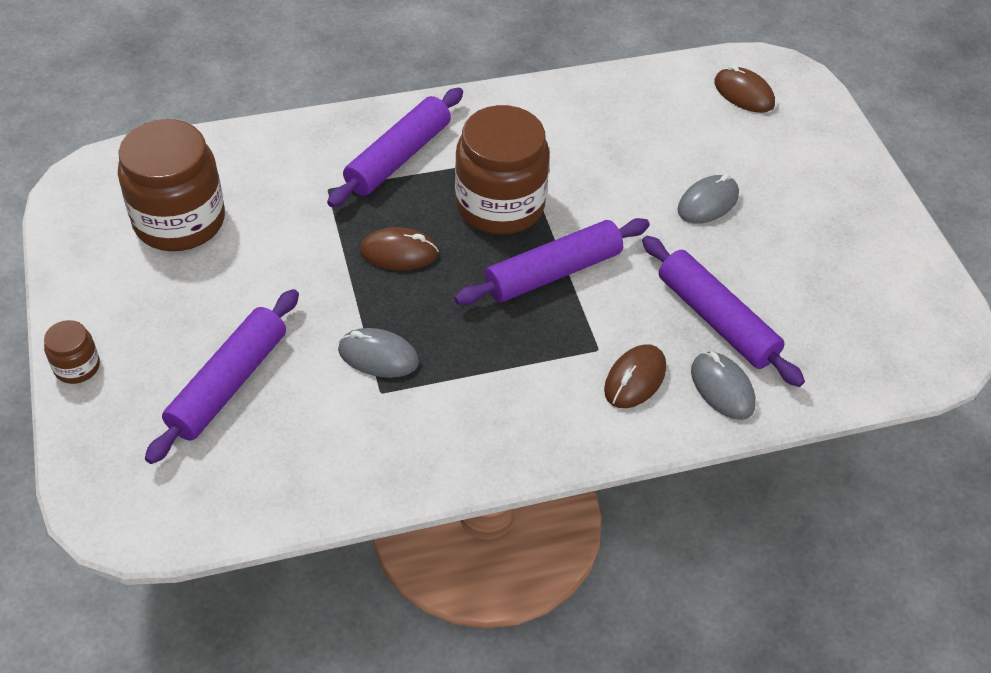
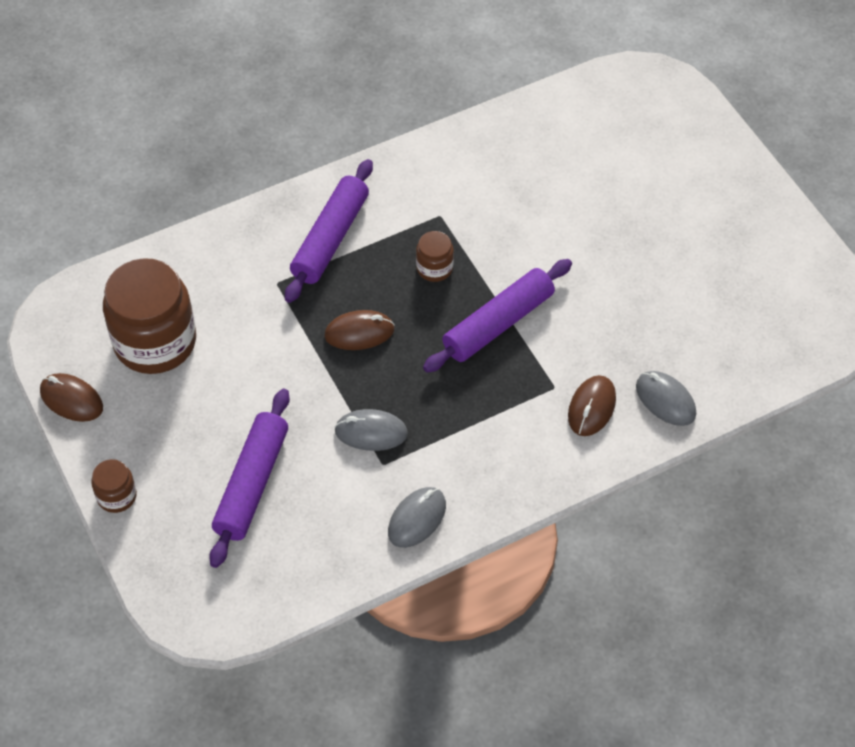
camera: 10 degrees left, 5 degrees up
brown jar [455,105,550,235] -> brown jar [416,231,454,282], size x0.46
purple rolling pin [642,236,805,387] -> none
grey mouse [677,174,739,224] -> grey mouse moved to [388,487,446,548]
brown mouse [714,65,775,113] -> brown mouse moved to [40,373,103,422]

